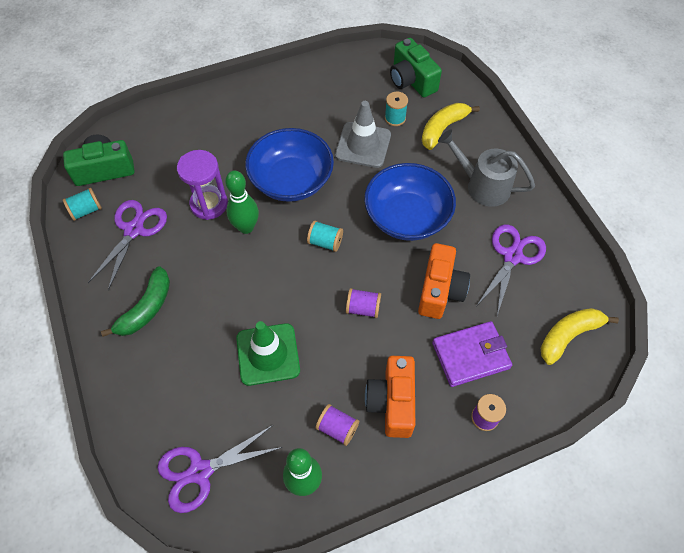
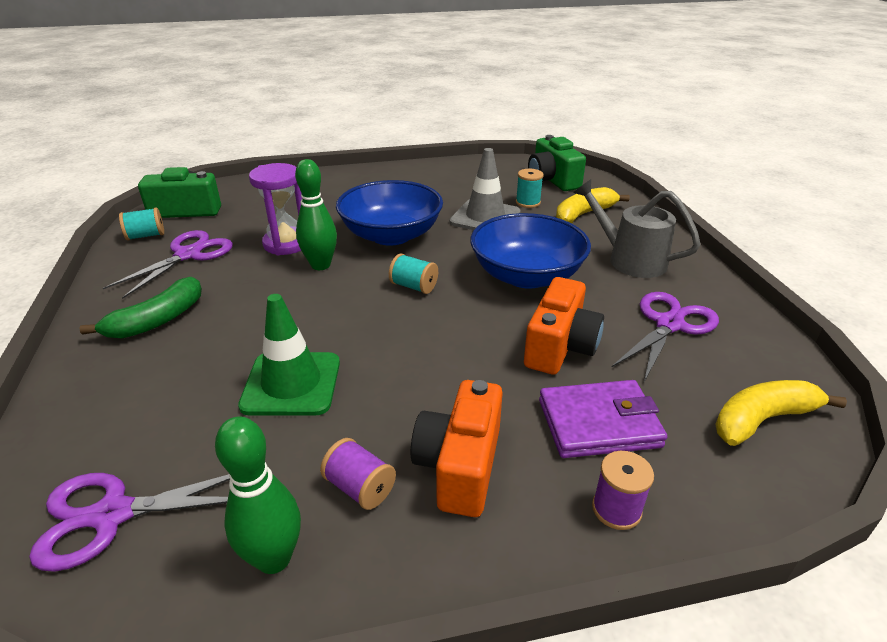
camera: 10 degrees right, 25 degrees down
purple spool [346,288,381,318] -> none

